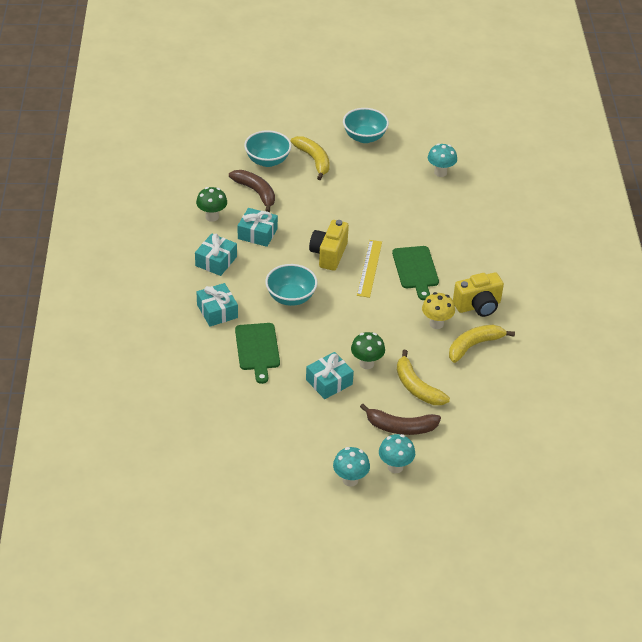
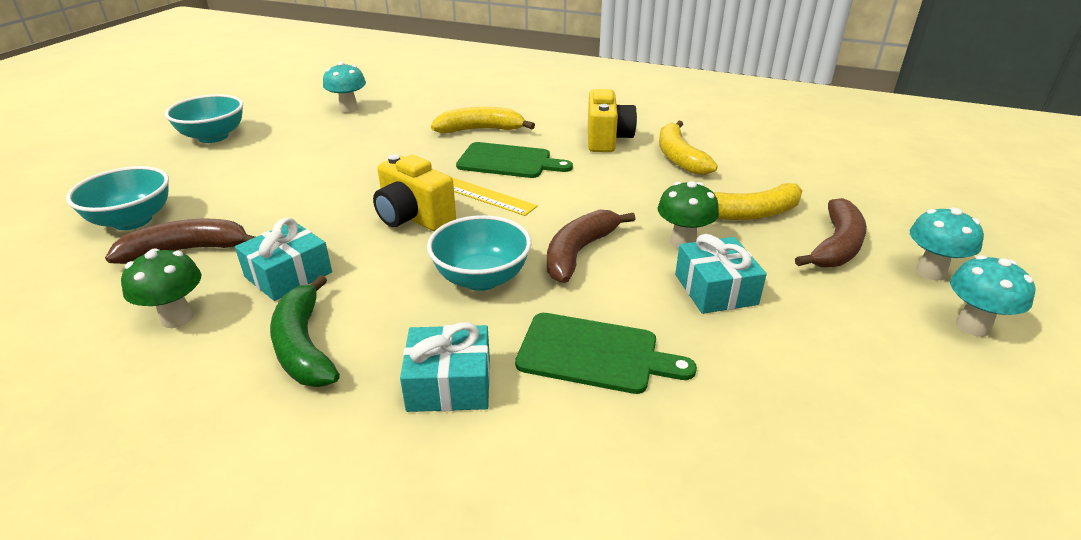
camera: 65 degrees left, 10 degrees down
turquoise gift [195,234,237,276] -> green banana [270,275,340,387]
yellow banana [291,136,330,180] -> yellow banana moved to [431,107,535,133]
yellow mushroom [422,292,455,329] -> none
none -> brown banana [547,210,635,283]

